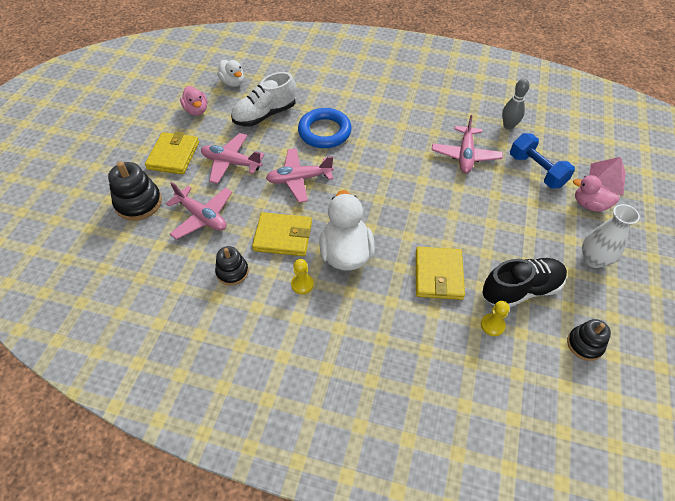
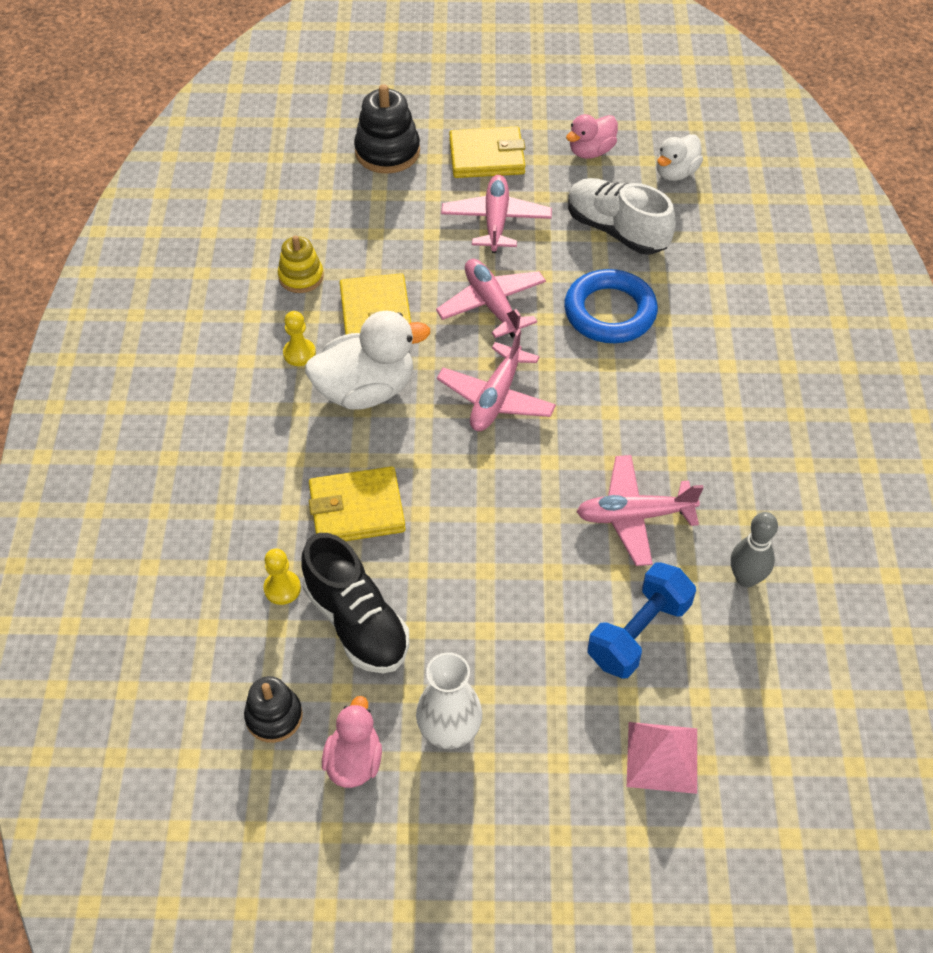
camera: 75 degrees right, 0 degrees up
pink plane [166,182,232,240] -> pink plane moved to [437,329,556,431]
black stacking toy [215,246,249,286] -> yellow stacking toy [278,235,324,293]
pink duck [573,175,619,212] -> pink duck moved to [322,696,382,788]

